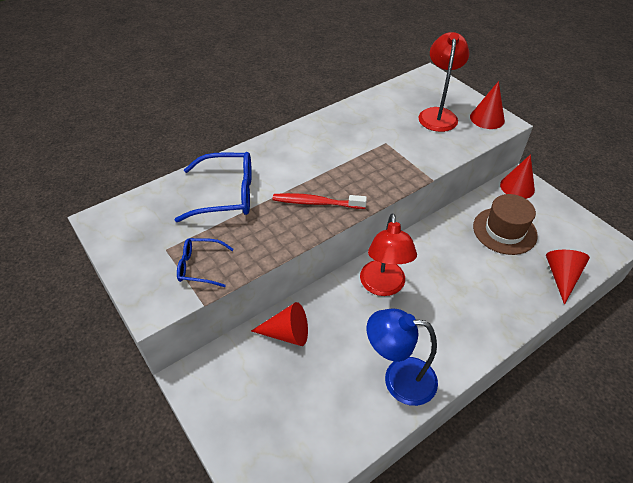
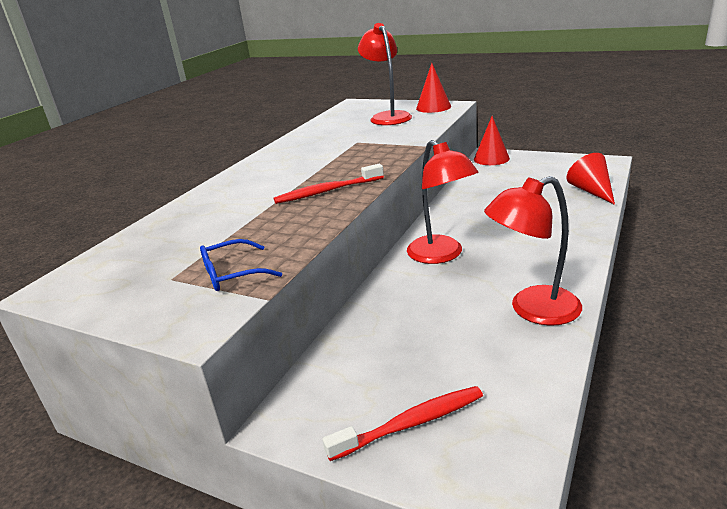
camera: 25 degrees left, 20 degrees down
blue glasses [175,152,252,222] -> none
red cone [251,302,308,346] -> none
blue lamp [367,308,438,406] -> red lamp [484,176,582,326]
brown hat [473,194,538,255] -> none
none -> red toothbrush [322,386,483,461]

